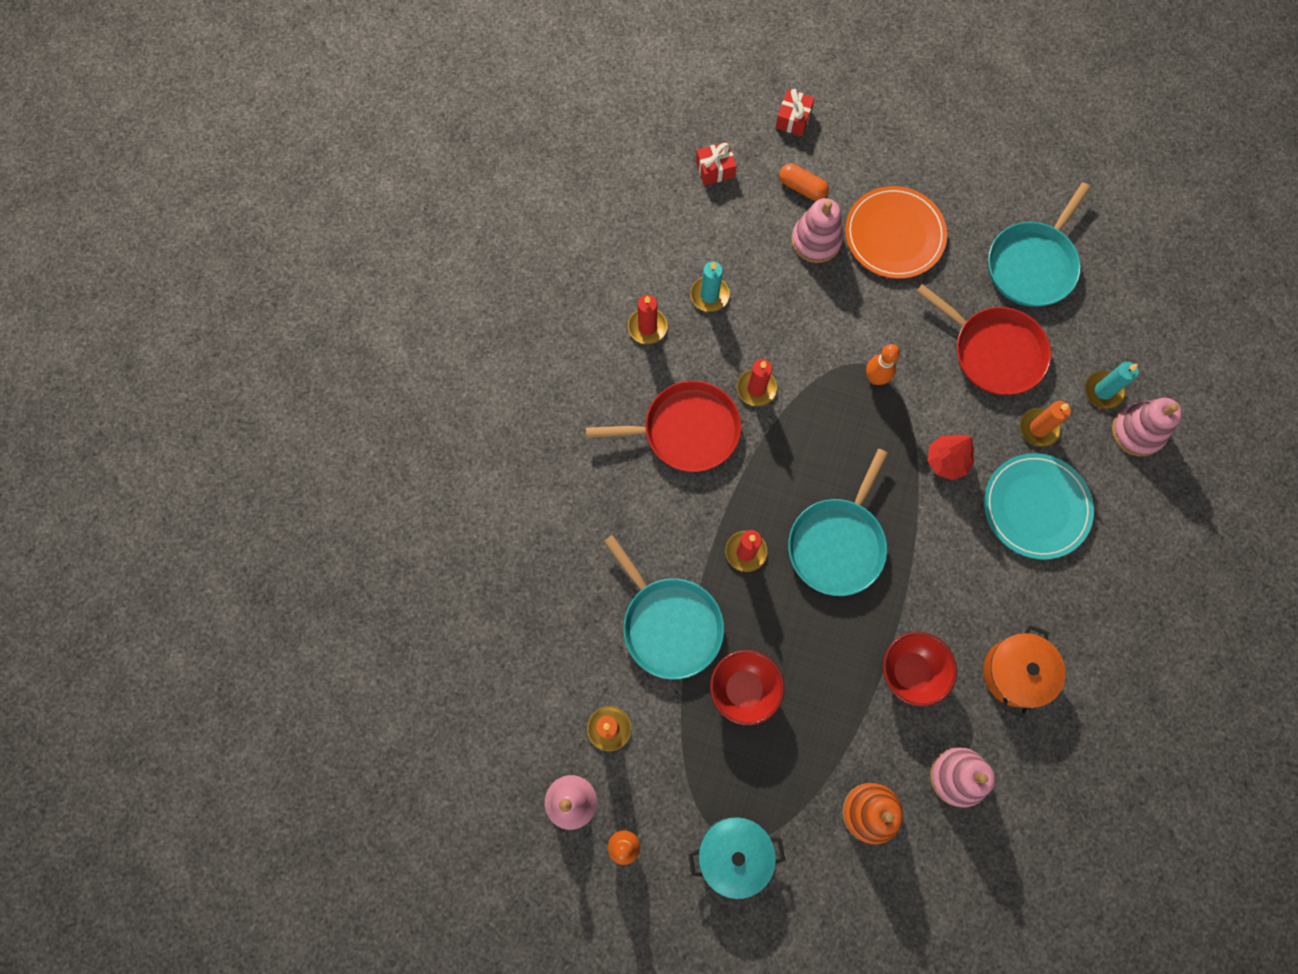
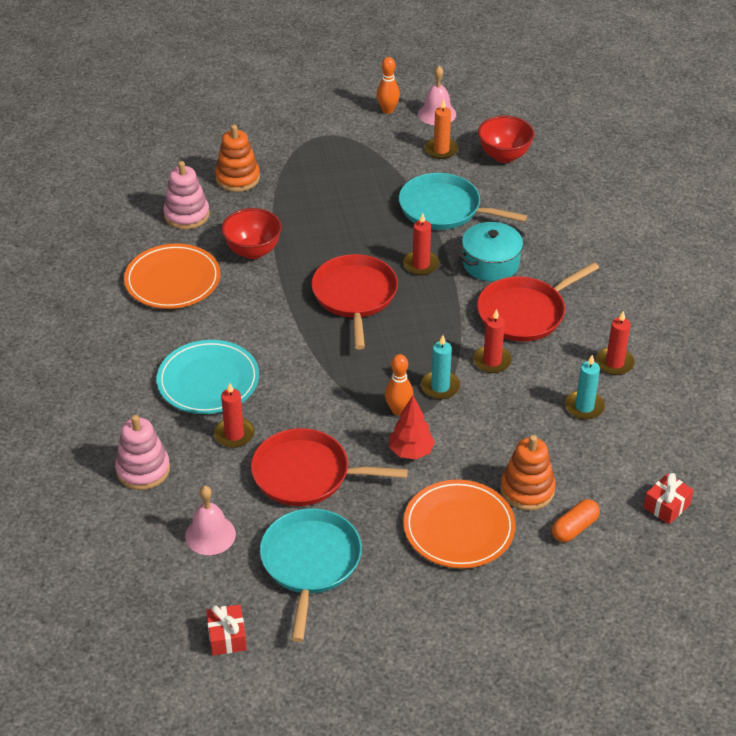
camera: 150 degrees right, 30 degrees down
turquoise pot [688,817,785,899] -> turquoise pot moved to [459,222,525,281]
red bowl [710,650,784,725] -> red bowl moved to [478,115,534,163]
red gift [775,89,815,136] -> red gift moved to [206,605,247,656]
orange capsule [779,163,829,201] -> orange capsule turned 45 degrees counterclockwise [552,499,600,542]
turquoise pan [788,449,888,596] -> red pan [311,254,398,350]
pink stacking toy [791,198,843,263] -> orange stacking toy [500,435,556,511]
red tree [927,434,975,480] -> red tree moved to [389,396,435,459]
orange pot [983,625,1065,717] -> orange plate [124,243,220,309]
orange candle [1020,401,1071,447] -> red candle [214,383,255,448]
turquoise candle [1085,362,1139,409] -> turquoise candle moved to [421,335,460,399]
none -> pink bell [185,486,236,555]

